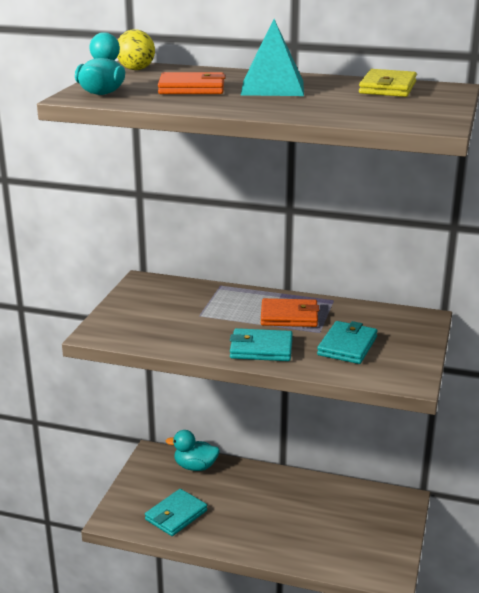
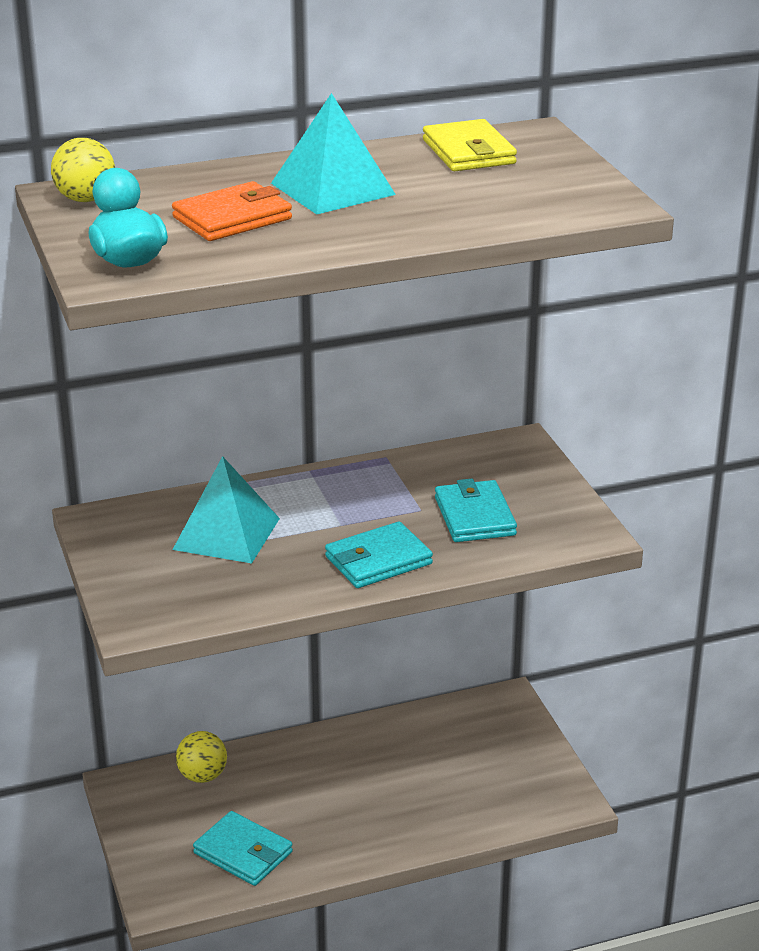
camera: 35 degrees left, 5 degrees up
turquoise wallet [145,489,207,536] -> turquoise wallet turned 60 degrees counterclockwise [193,811,293,886]
turquoise duck [166,430,220,471] -> yellow ball [176,731,227,783]
orange wallet [261,298,319,327] -> none
none -> turquoise pyramid [173,456,280,563]

